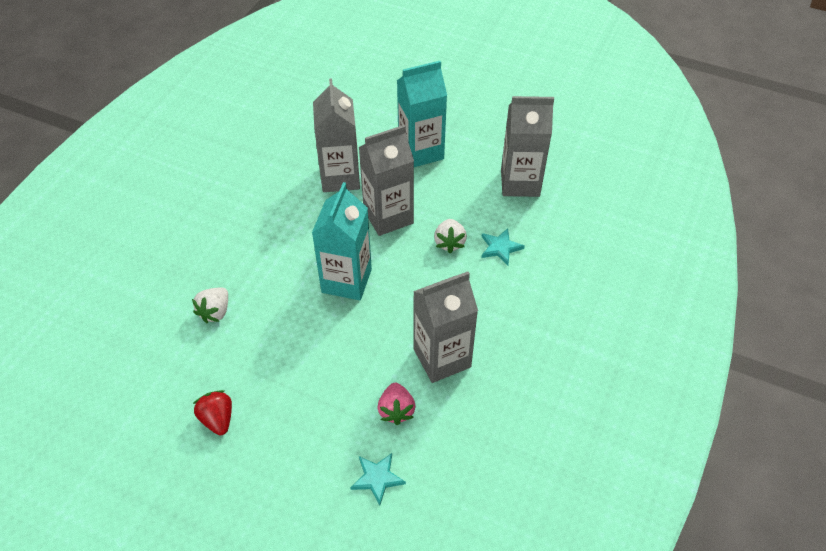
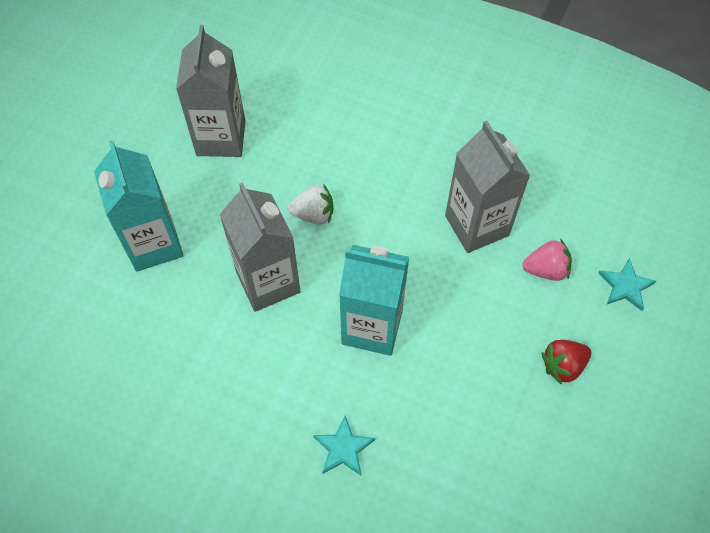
camera: 90 degrees left, 10 degrees up
white strawberry [192,287,228,323] -> none
red strawberry [193,390,232,435] -> red strawberry moved to [541,340,591,385]
grey carton [313,78,360,192] -> none
turquoise star [481,228,525,265] -> turquoise star moved to [313,415,375,476]

